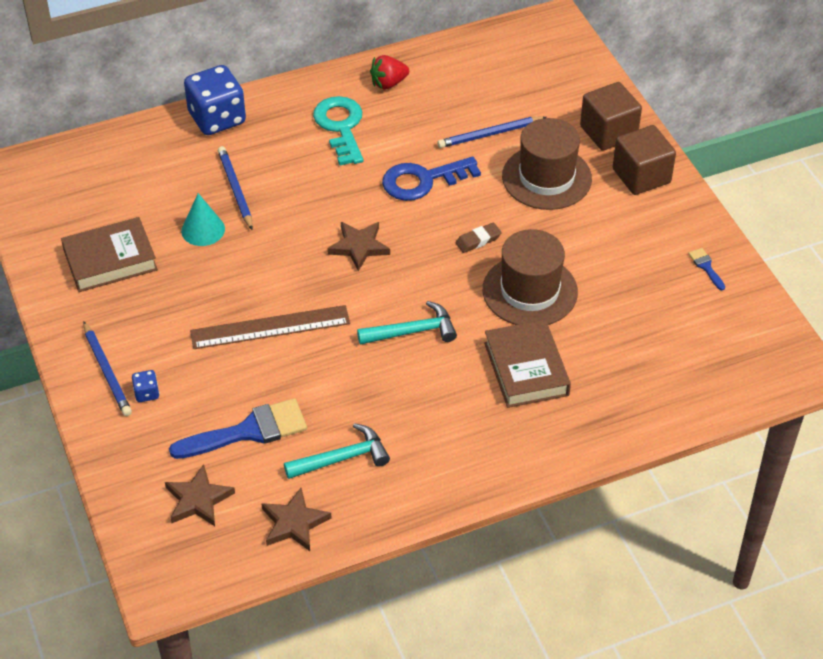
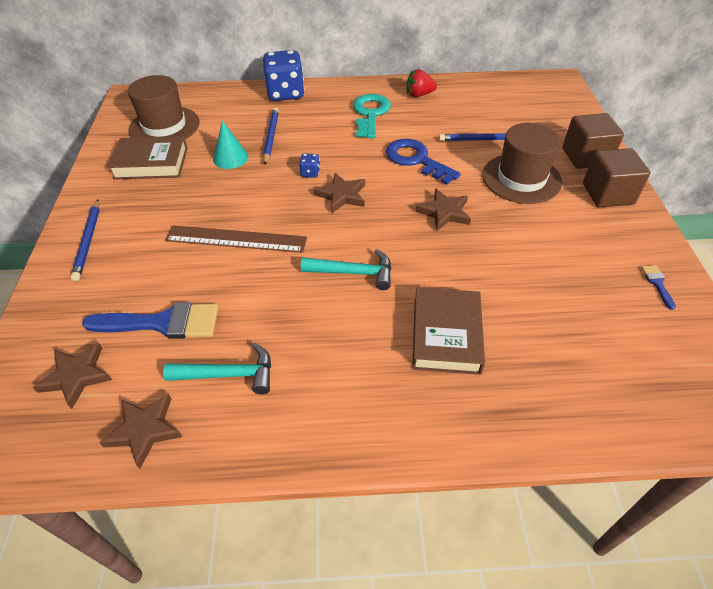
camera: 20 degrees right, 0 degrees up
blue dice [132,370,159,402] -> blue dice moved to [299,153,320,178]
blue key [382,157,481,201] -> blue key turned 45 degrees clockwise [386,139,461,185]
brown eraser [456,222,502,253] -> brown star [415,188,471,231]
brown hat [483,229,578,325] -> brown hat moved to [128,75,199,139]

